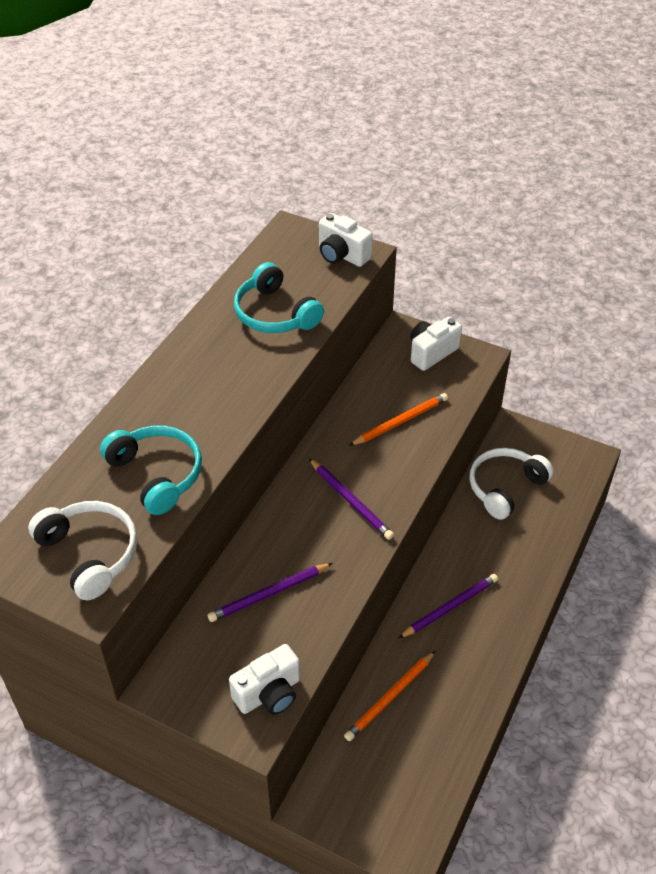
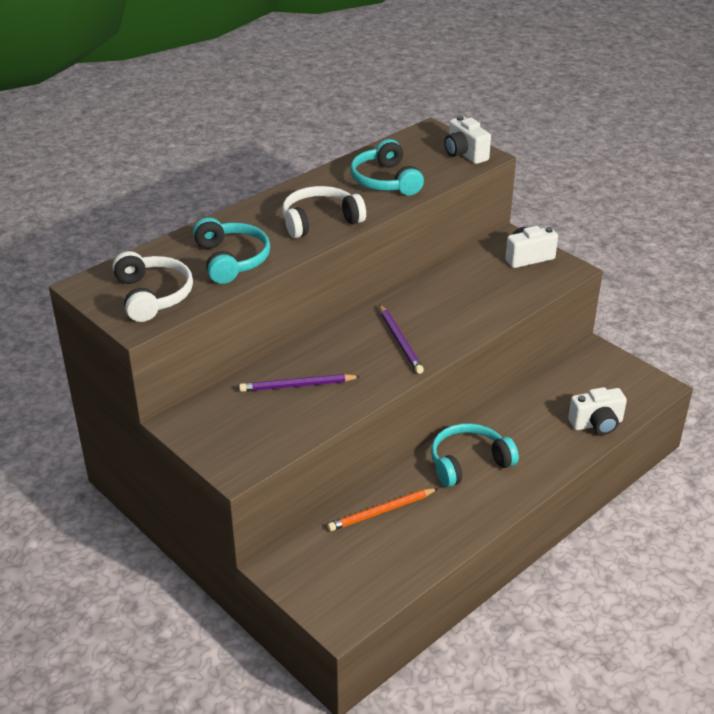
camera: 20 degrees right, 10 degrees down
white camera [229,644,300,715] -> white camera moved to [568,387,627,435]
orange pencil [349,393,448,446] -> none
purple pencil [399,574,498,638] -> turquoise headphones [431,423,519,487]
white headphones [469,448,554,520] -> white headphones moved to [282,186,366,238]

